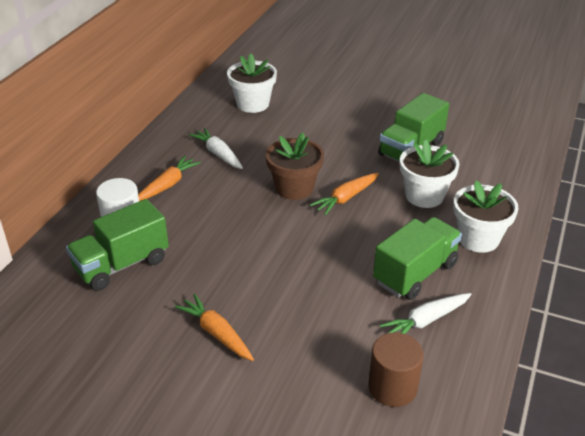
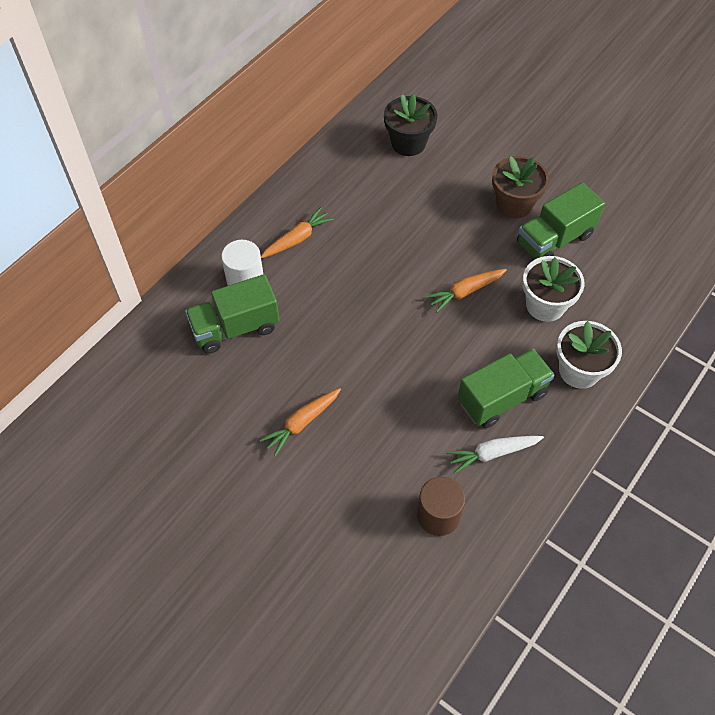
camera: 15 degrees right, 20 degrees up
orange carrot [175,294,254,361] -> orange carrot turned 105 degrees counterclockwise [259,388,341,457]
white carrot [189,128,243,169] -> none
white flower pot [227,53,277,113] -> black flower pot [384,94,437,156]
brown flower pot [266,133,324,200] -> brown flower pot moved to [492,156,549,218]

